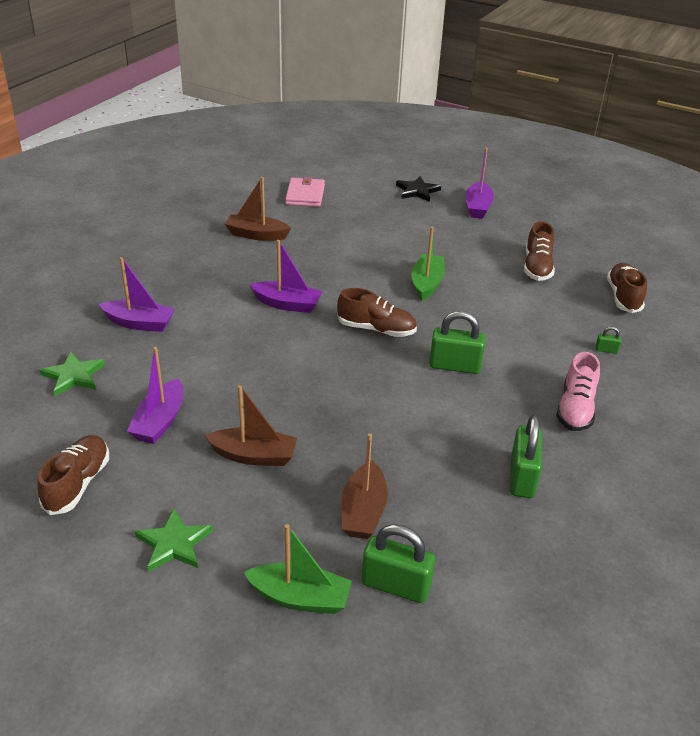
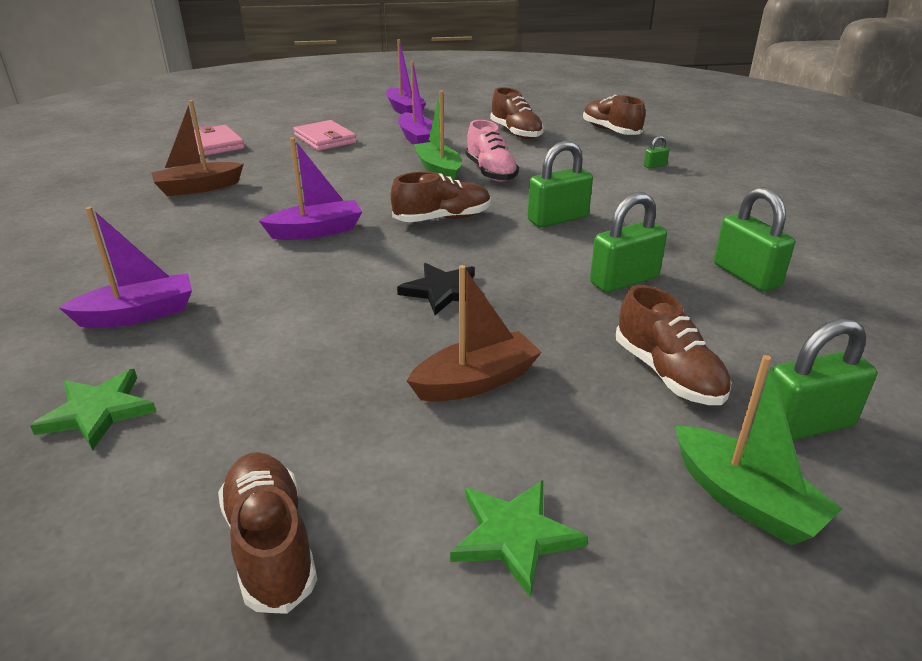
camera: 35 degrees left, 5 degrees down
purple boat [127,347,183,444] -> purple boat moved to [398,61,433,145]
green boat [244,524,352,614] -> green boat turned 75 degrees clockwise [675,355,842,545]
brown boat [342,433,388,539] -> brown shoe [616,285,732,405]
black star [396,176,441,202] -> black star moved to [397,263,485,315]
pink shoe [556,352,600,431] -> pink shoe moved to [466,120,519,182]
none -> pink wallet [293,120,357,151]
none -> green padlock [590,192,667,293]

